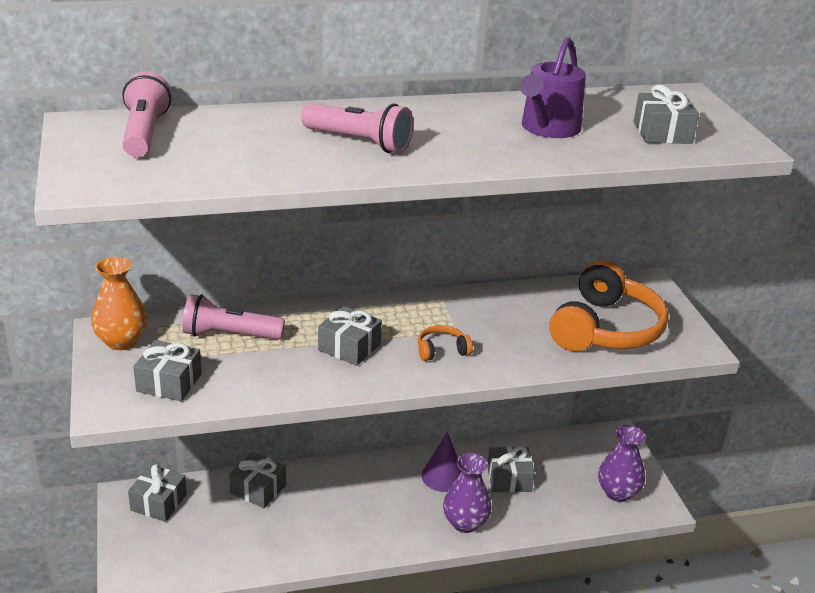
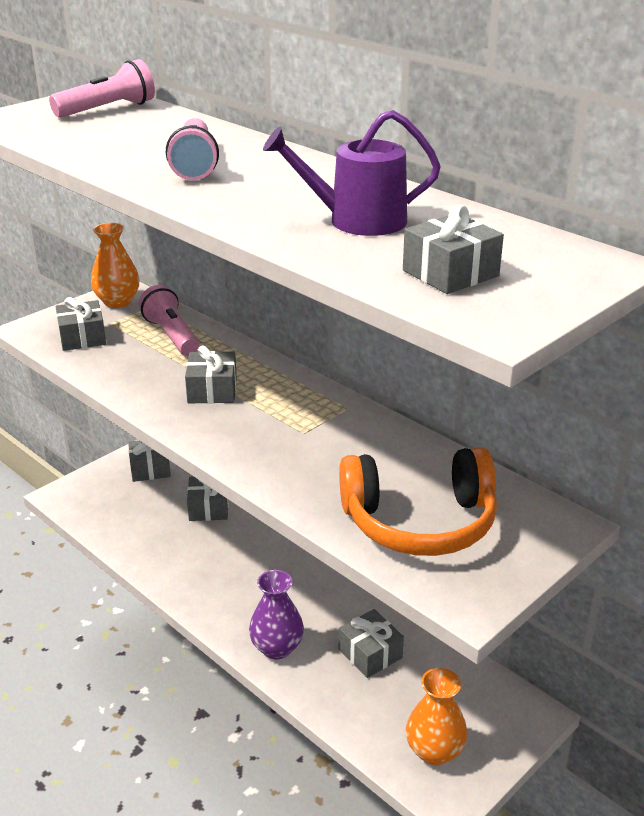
camera: 60 degrees right, 0 degrees up
orange headphones [418,325,473,361] -> none
purple cone [422,432,461,492] -> none
purple vase [598,425,645,502] -> orange vase [406,668,467,766]

